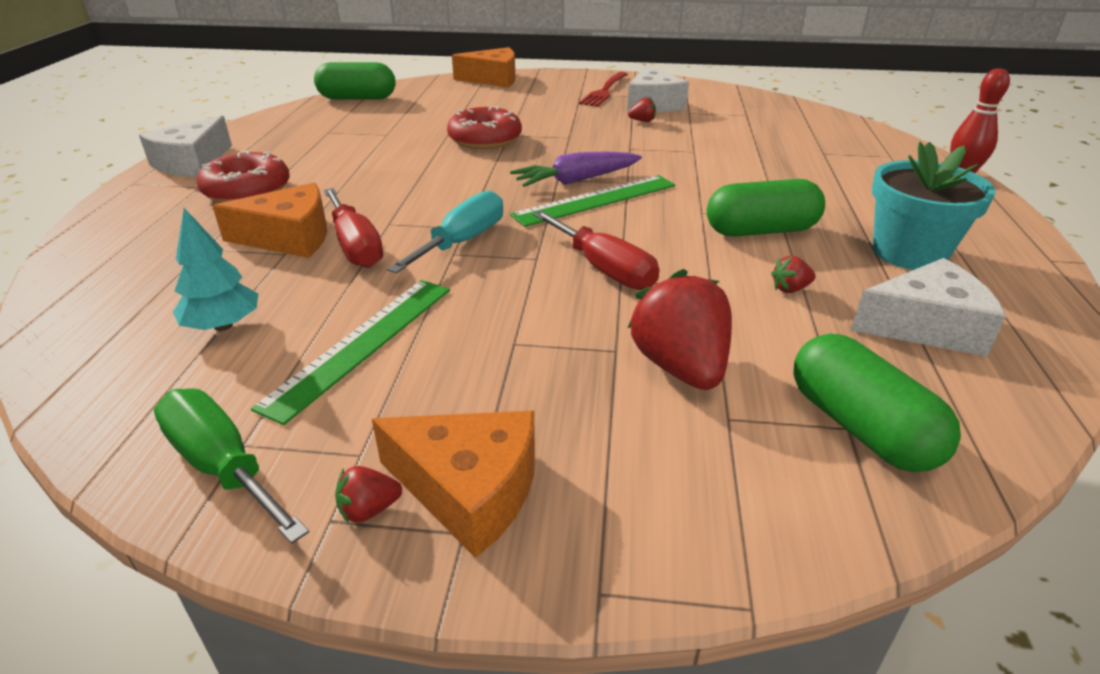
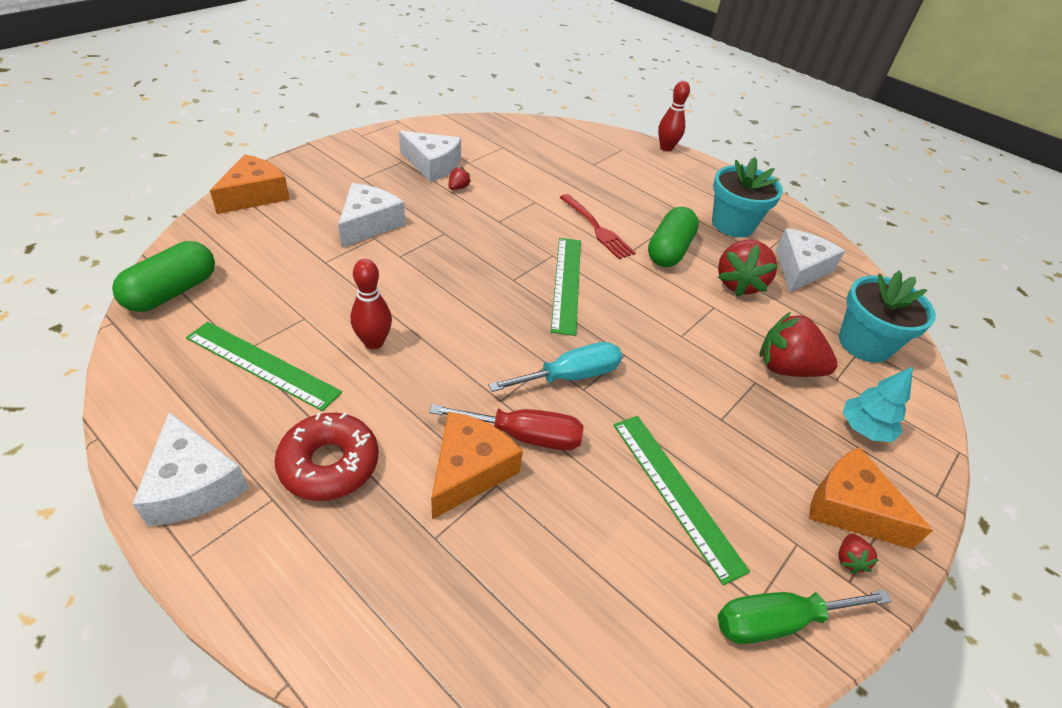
camera: 60 degrees left, 10 degrees up
turquoise tree [173,208,258,331] -> turquoise tree moved to [843,367,913,442]
orange cheese [372,411,535,558] -> orange cheese turned 105 degrees counterclockwise [809,447,933,549]
turquoise screwdriver [387,190,503,273] -> turquoise screwdriver turned 90 degrees clockwise [488,342,622,392]
red donut [447,106,522,149] -> none
purple carrot [510,152,642,187] -> none
red screwdriver [533,210,659,290] -> none
red fork [579,72,628,107] -> red fork moved to [559,194,636,259]
red strawberry [771,256,816,293] -> red strawberry [718,239,778,297], size x2.30
green capsule [793,334,961,472] -> turquoise flower pot [839,271,936,363]
none -> green ruler [186,322,342,411]
none -> white cheese [338,183,405,248]
none -> red bowling pin [351,259,392,349]

